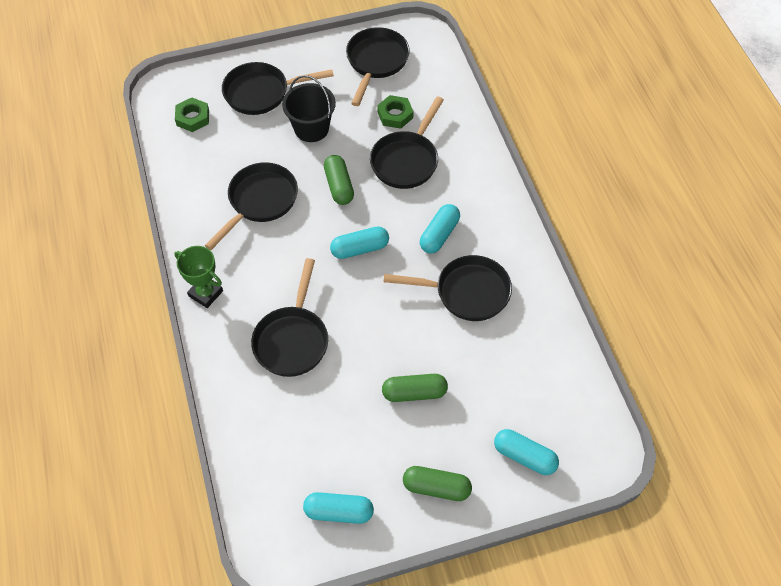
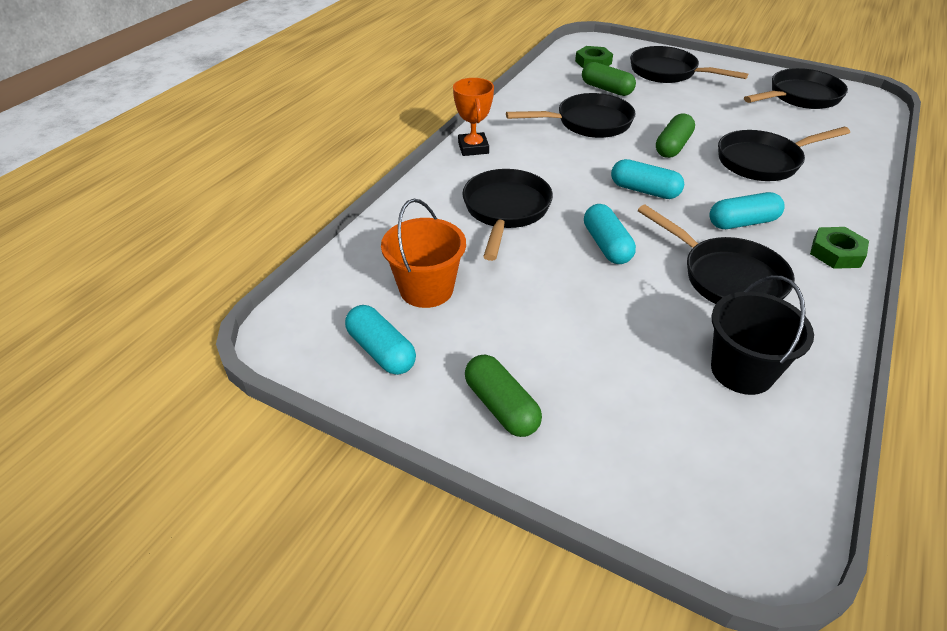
camera: 45 degrees right, 15 degrees down
green trophy [174,246,223,308] -> orange trophy [453,78,494,156]
black pan [251,258,328,377] -> black pan turned 135 degrees clockwise [462,169,553,261]
black bucket [282,75,336,142] -> black bucket moved to [711,275,814,395]
green nut [377,95,414,129] -> green nut moved to [810,227,869,269]
green capsule [382,374,448,402] -> green capsule moved to [582,62,636,96]
turquoise capsule [494,429,559,475] -> turquoise capsule moved to [584,204,636,264]
none -> orange bucket [381,199,466,308]

